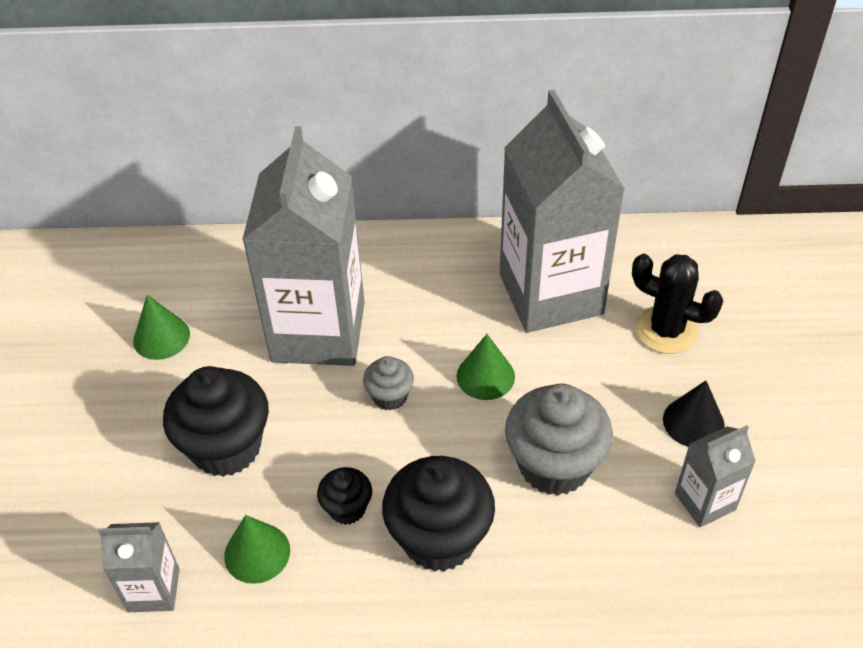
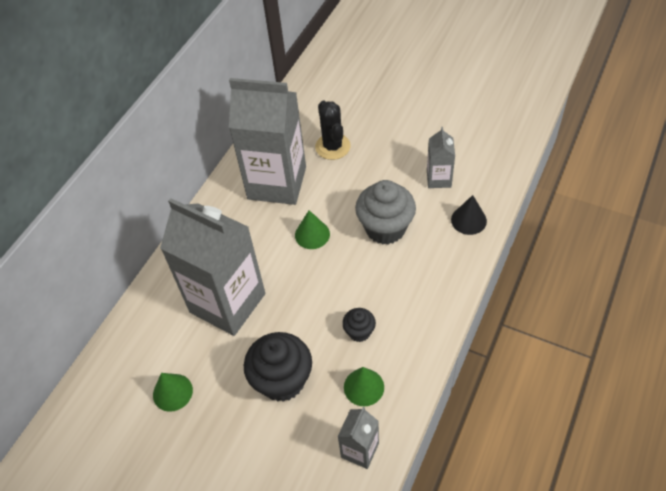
camera: 60 degrees left, 5 degrees up
grey cupcake [363,356,414,411] -> none
black cupcake [382,456,495,572] -> none
black cactus [632,254,723,354] -> black cactus turned 75 degrees counterclockwise [315,100,351,160]
black cone [663,380,725,447] -> black cone moved to [451,195,487,235]

